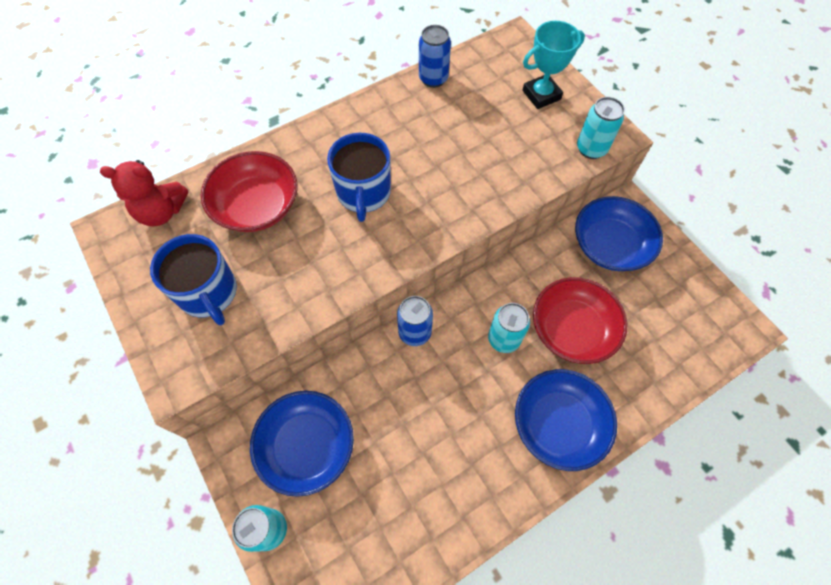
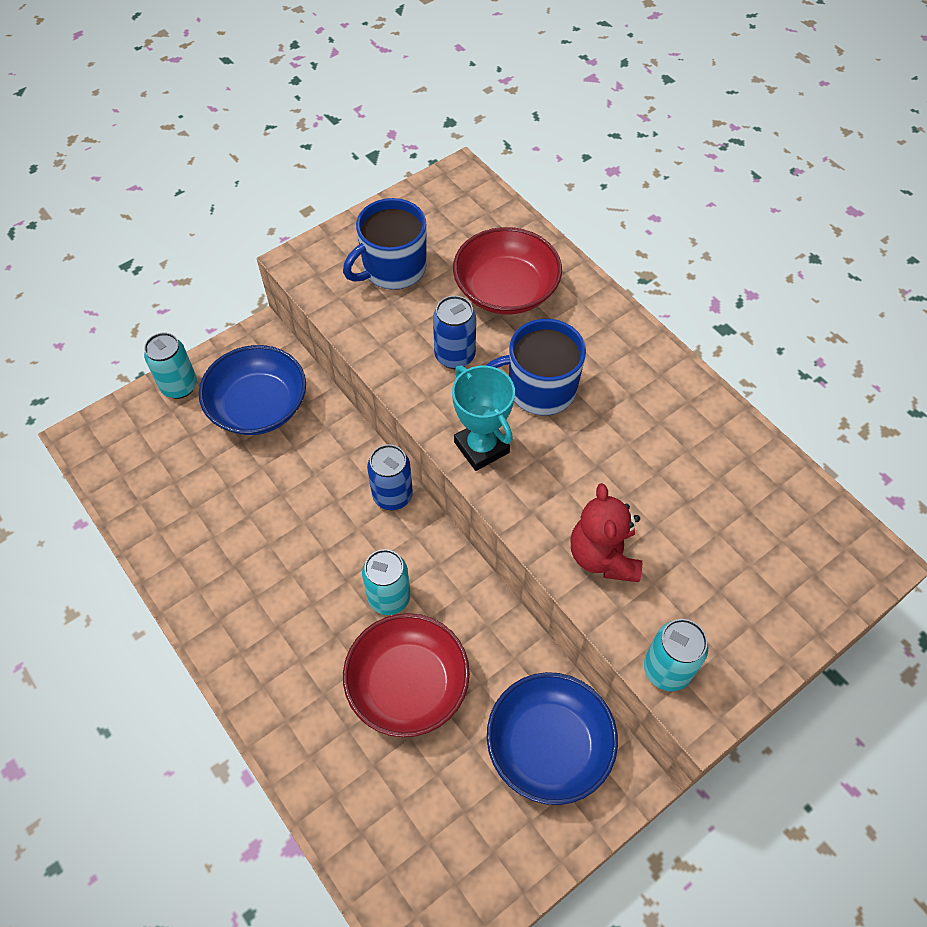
camera: 85 degrees right, 5 degrees down
red teddy bear [100,160,188,227] -> red teddy bear moved to [570,483,642,582]
blue can [419,25,451,88] -> blue can moved to [433,296,476,369]
blue bowl [515,369,617,471] -> none
turquoise trophy [522,21,585,109] -> turquoise trophy moved to [452,366,515,471]

